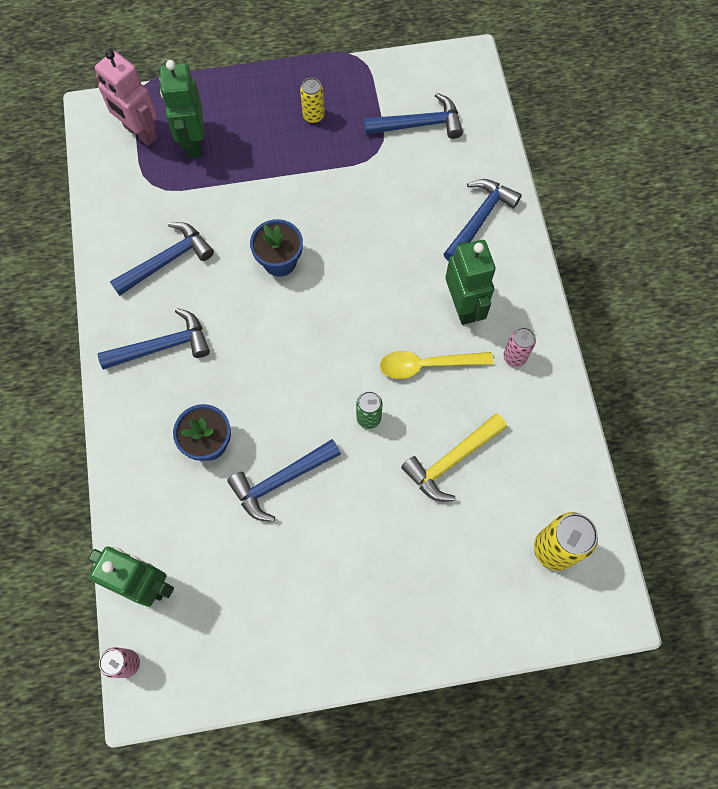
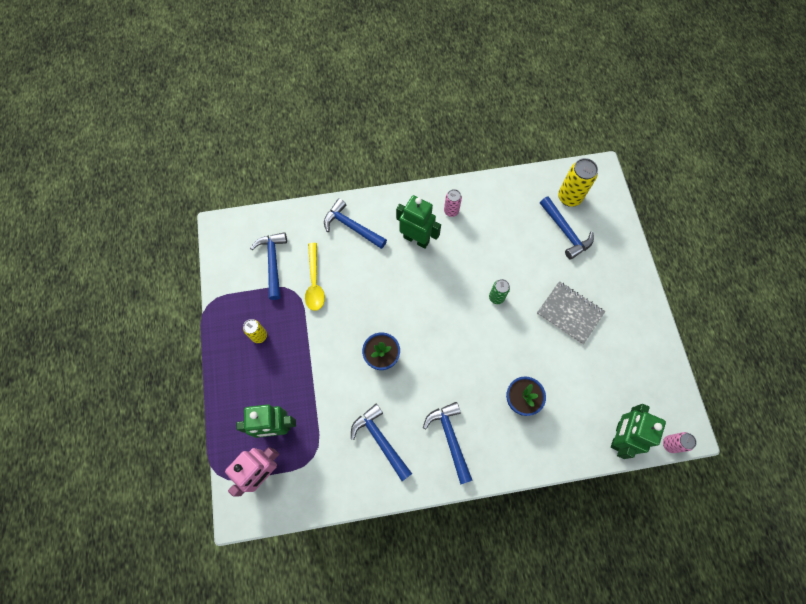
camera: 90 degrees left, 0 degrees up
blue hammer [227,439,341,522] -> blue hammer moved to [540,196,594,260]
yellow spoon [380,351,493,379] -> yellow spoon moved to [305,243,325,311]
yellow hammer [401,414,507,501] -> none
green robot [445,240,496,325] -> green robot turned 45 degrees clockwise [396,195,441,249]
none -> grey notebook [537,281,605,345]

